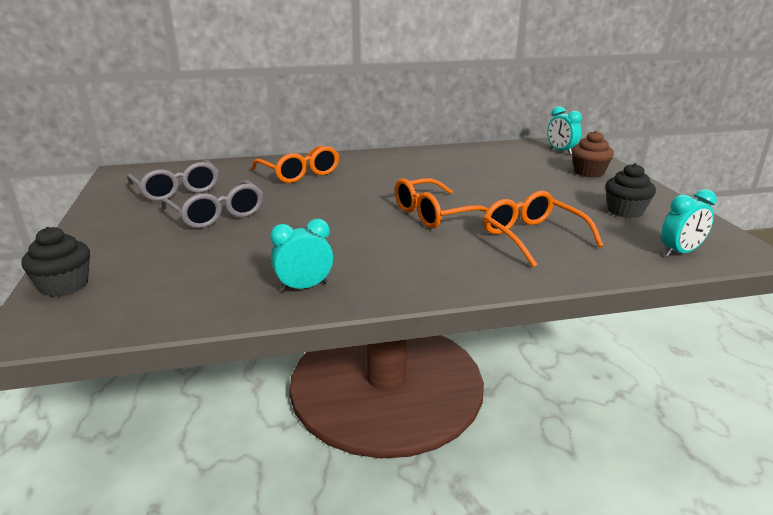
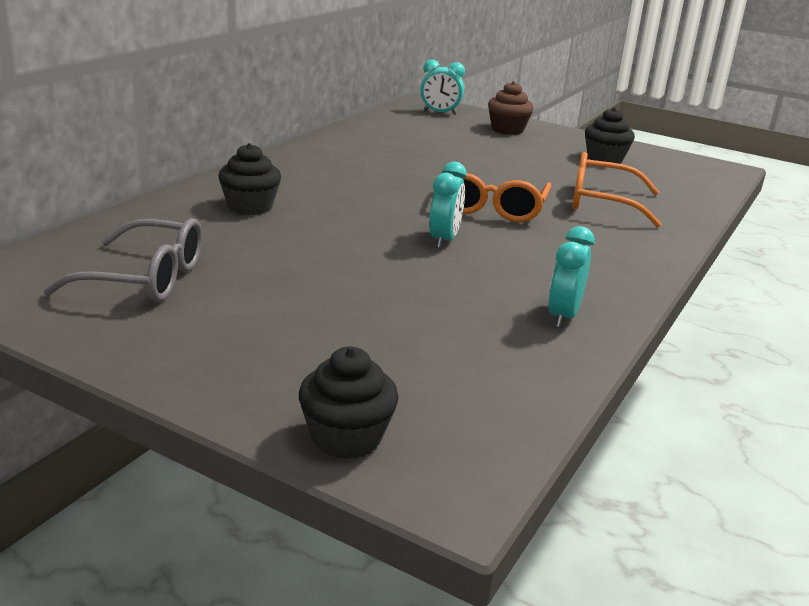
camera: 50 degrees left, 0 degrees up
grey glasses [161,180,263,229] -> none
orange glasses [252,146,339,183] -> black cupcake [218,143,281,215]
turquoise clock [661,189,717,257] -> turquoise clock moved to [429,162,467,248]

